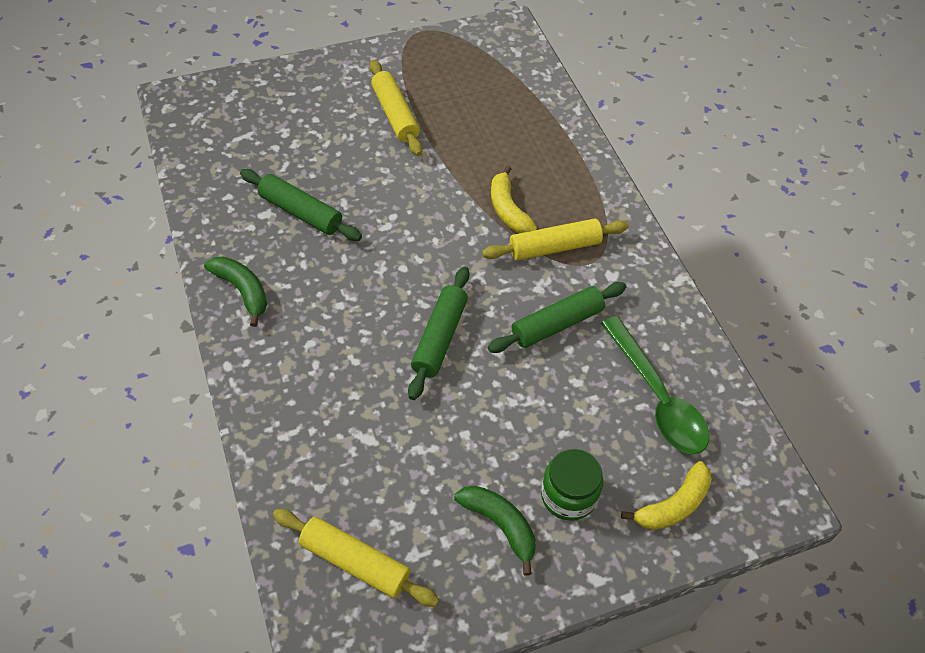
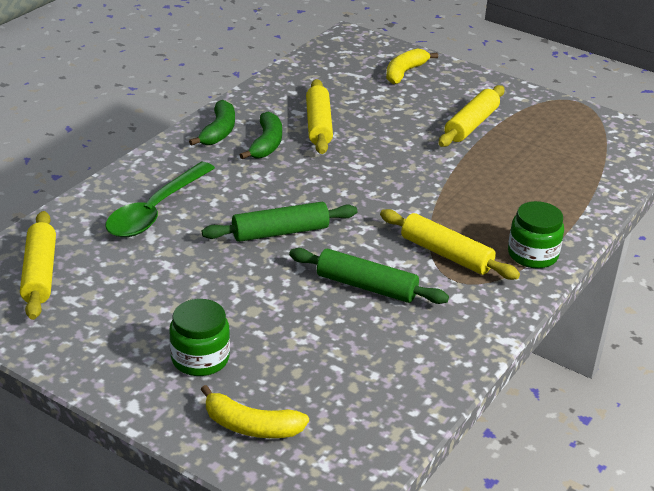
camera: 55 degrees right, 20 degrees down
green rolling pin [240,169,362,241] -> yellow rolling pin [306,79,333,154]
green banana [454,486,536,576] -> green banana moved to [240,112,282,160]
yellow banana [491,165,537,233] -> yellow banana moved to [386,49,438,85]
green spoon [601,316,709,454] -> green spoon moved to [105,162,215,237]
none -> green jar [508,201,564,268]

